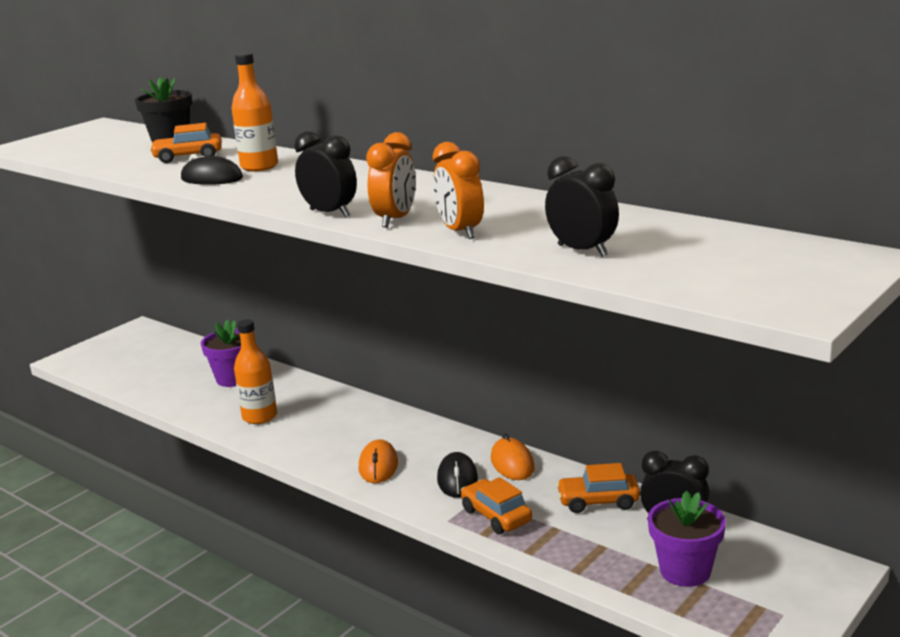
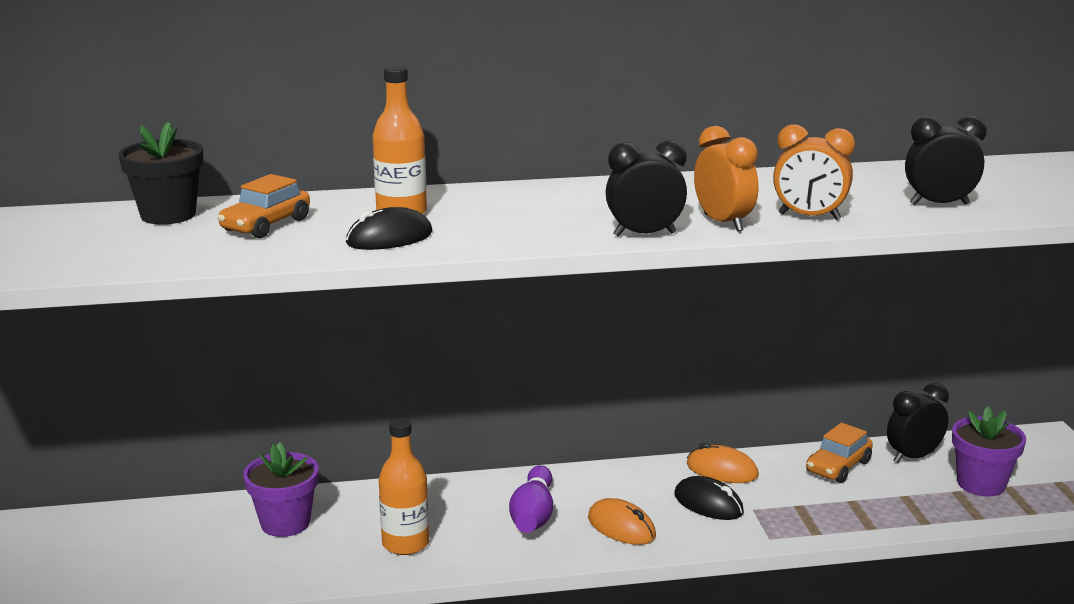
camera: 50 degrees left, 0 degrees up
orange car [461,477,532,534] -> none
none -> purple bowling pin [509,465,553,533]

